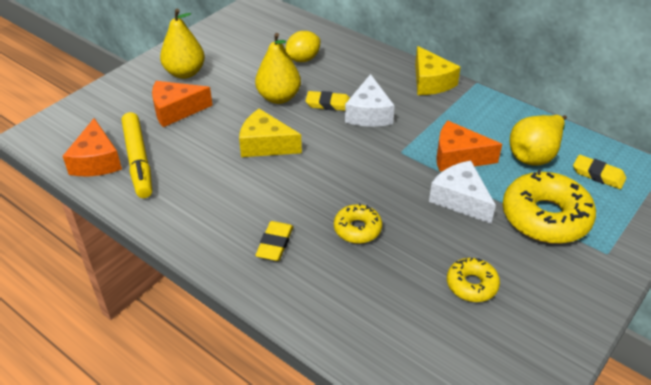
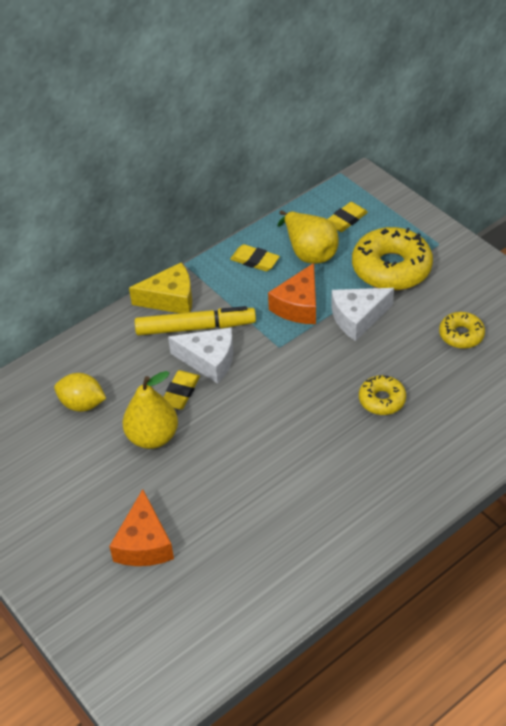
camera: 75 degrees left, 5 degrees up
orange cheese [63,118,122,176] -> none
yellow marker [122,112,152,198] -> yellow marker moved to [135,306,256,336]
yellow pear [160,9,205,79] -> none
yellow cheese [239,109,302,157] -> none
yellow eraser [255,221,293,261] -> yellow eraser moved to [230,244,280,271]
yellow lemon [285,31,321,62] -> yellow lemon turned 45 degrees counterclockwise [54,373,106,412]

